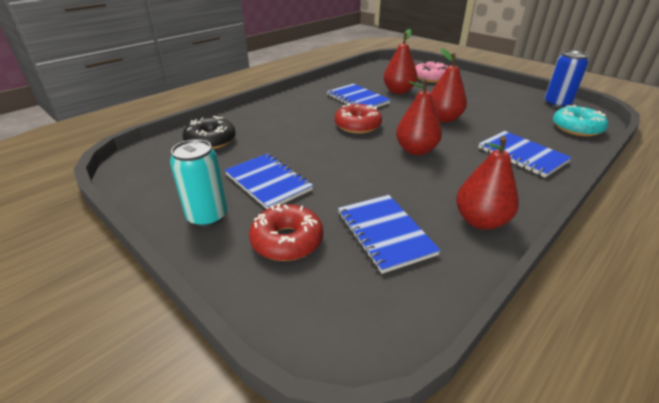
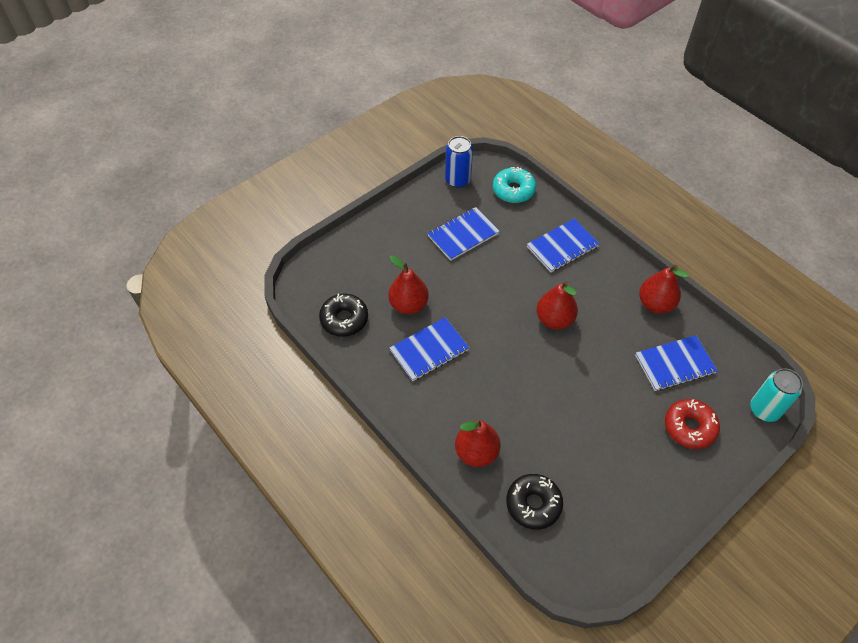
camera: 85 degrees left, 20 degrees up
turquoise can [170,139,227,227] -> turquoise can moved to [750,368,803,422]
blue notebook [225,153,313,209] -> blue notebook moved to [427,207,500,261]
red donut [335,103,382,134] -> none
pink donut [415,60,448,83] -> none
red pear [431,48,467,123] -> red pear moved to [455,419,501,467]
none -> black donut [319,293,368,337]

